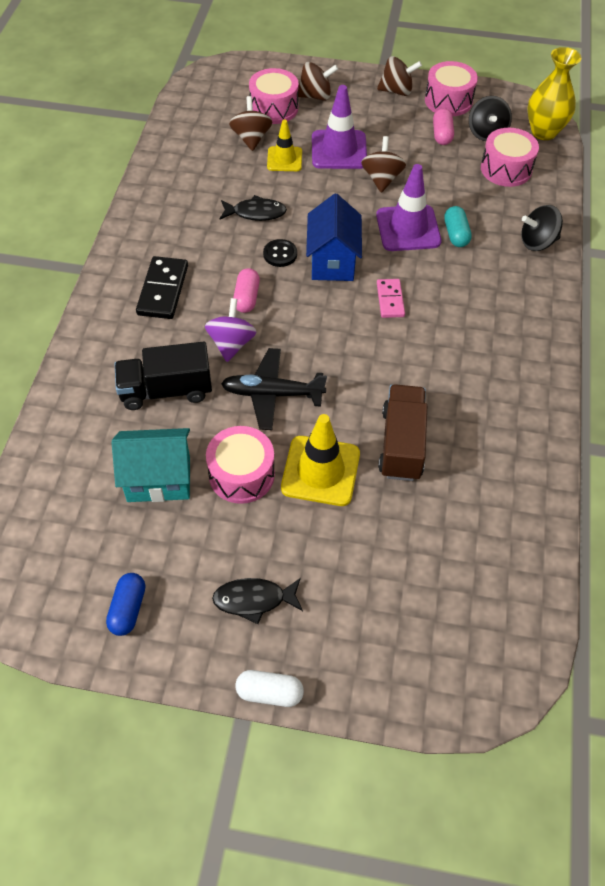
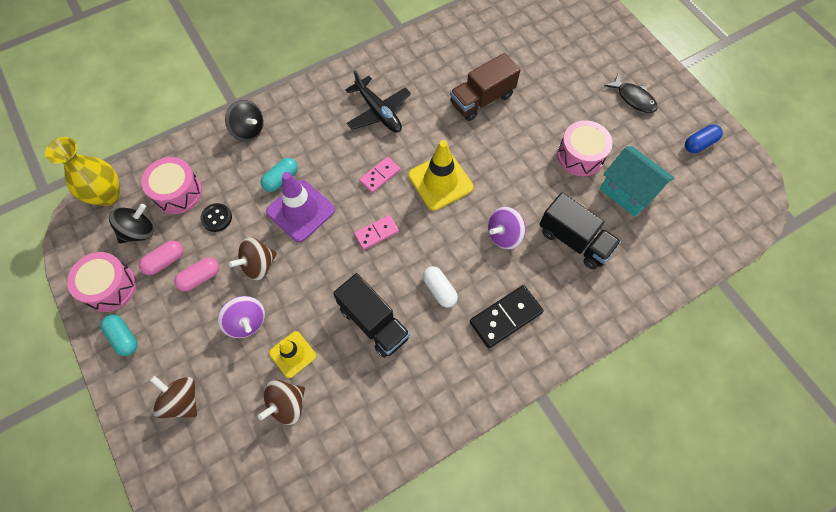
camera: 130 degrees left, 10 degrees up
black fish [220,195,287,221] -> black truck [333,273,410,358]
black plane [221,348,327,430] -> black plane moved to [346,70,411,132]
pink capsule [233,268,260,313] -> pink capsule moved to [174,257,219,292]
white capsule [235,670,304,707] -> white capsule moved to [423,266,458,308]
pink drum [249,68,299,124] -> none
black button [263,239,297,267] -> black button moved to [201,203,232,232]
yellow traffic cone [281,414,360,506] -> yellow traffic cone moved to [408,140,473,211]
blue house [306,194,362,281] -> pink domino [354,215,399,250]
purple traffic cone [312,85,367,169] -> purple spinning top [218,296,265,338]
brown spinning top [377,56,422,96] -> turquoise capsule [100,315,138,356]

